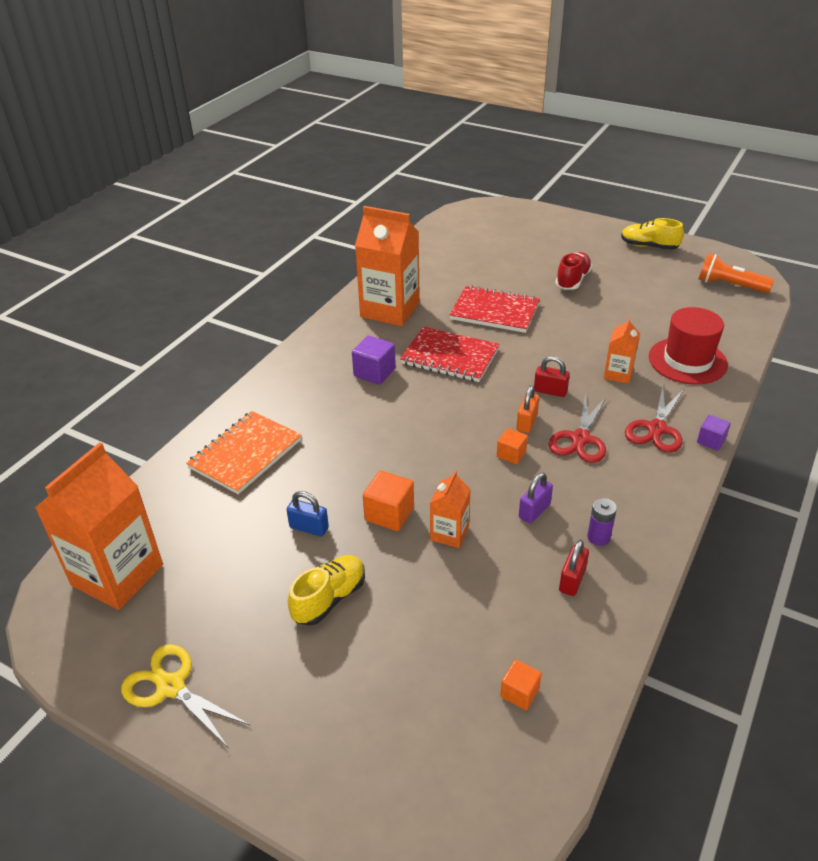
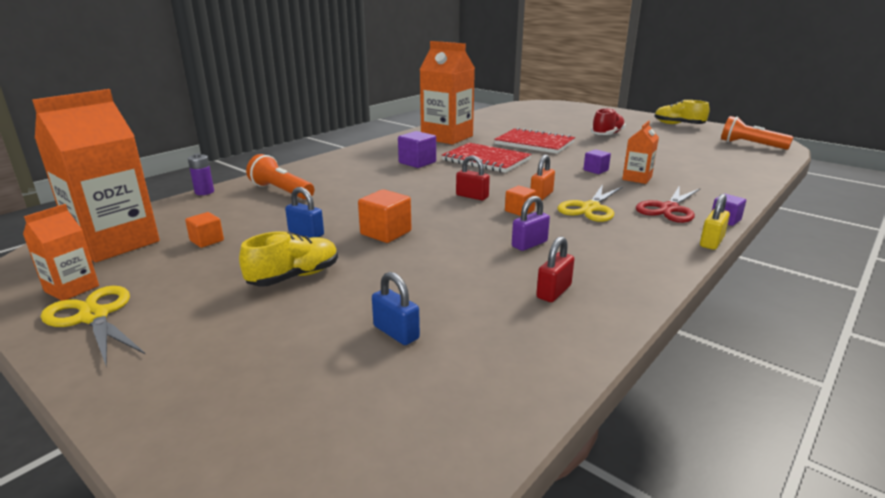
camera: 10 degrees right, 15 degrees down
orange notebook [186,411,302,494] -> orange flashlight [246,154,314,200]
orange carton [430,471,471,548] -> orange carton moved to [23,204,99,301]
orange cube [500,660,542,710] -> orange cube moved to [185,212,224,248]
red padlock [534,356,570,397] -> red padlock moved to [456,155,490,200]
red scissors [548,393,607,463] -> yellow scissors [557,184,623,222]
purple battery [587,498,617,546] -> purple battery moved to [188,153,214,195]
red hat [649,307,728,385] -> none
none -> blue padlock [372,272,420,345]
none -> purple cube [584,149,611,174]
none -> yellow padlock [700,194,730,250]

